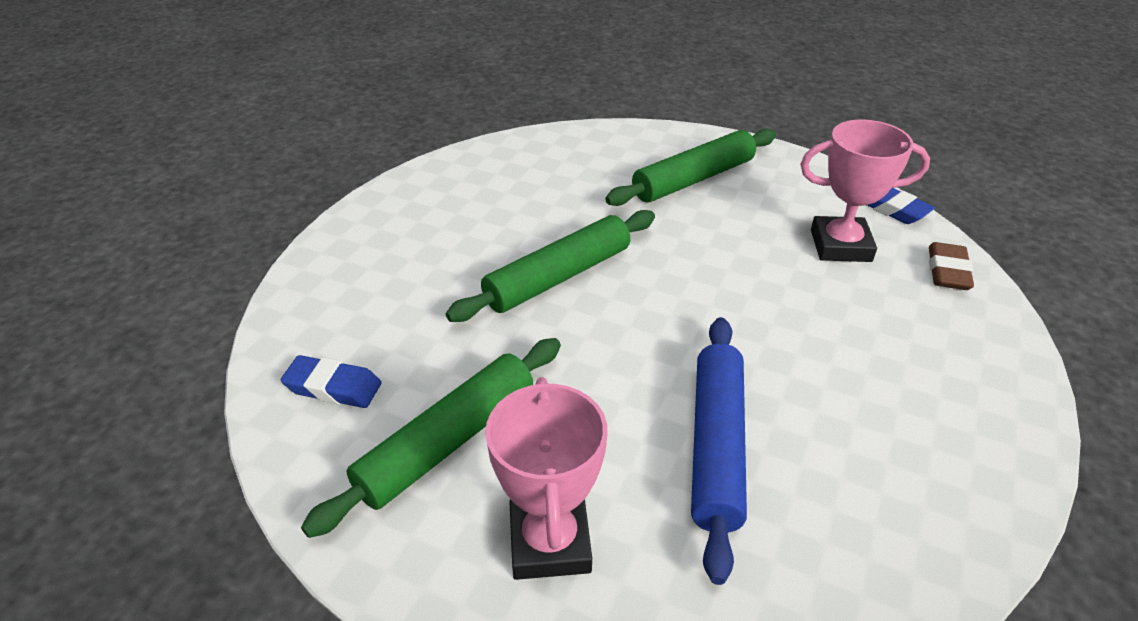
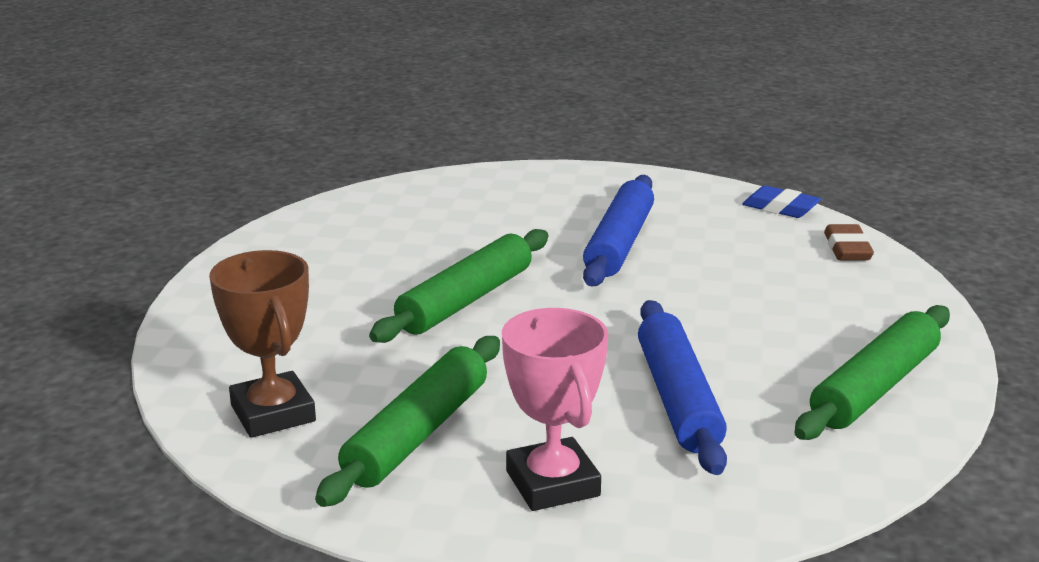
camera: 15 degrees left, 15 degrees down
blue eraser [281,355,382,408] -> brown trophy [209,250,316,438]
green rolling pin [605,129,776,206] -> green rolling pin moved to [794,305,950,440]
pink trophy [800,119,930,262] -> none
none -> blue rolling pin [583,175,654,286]

